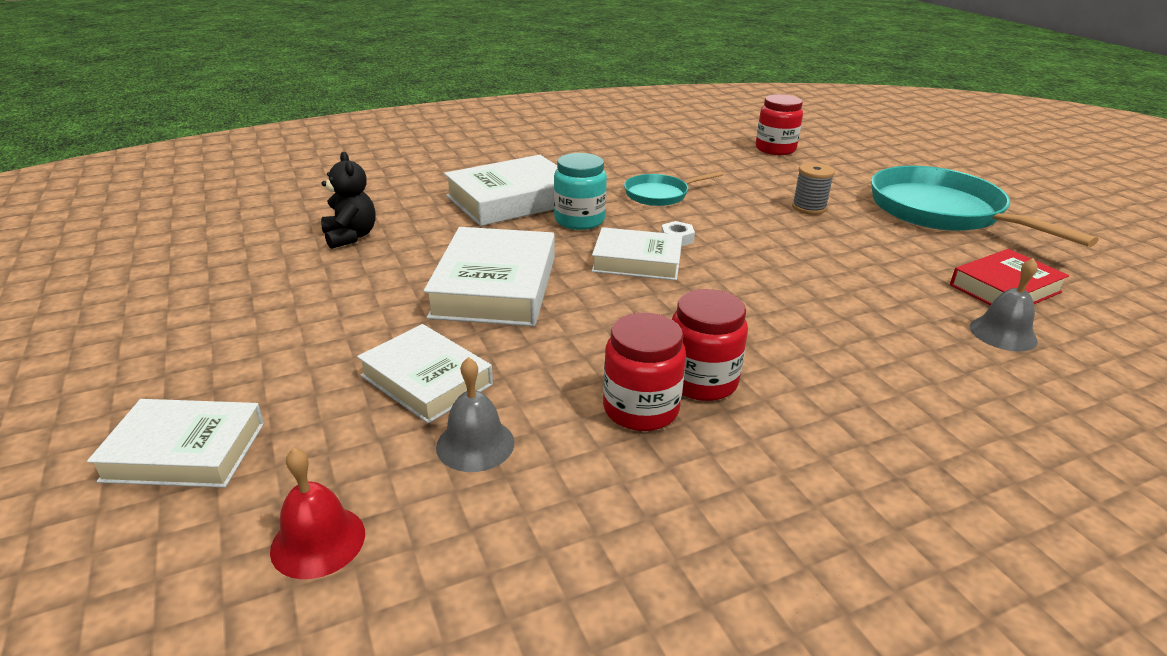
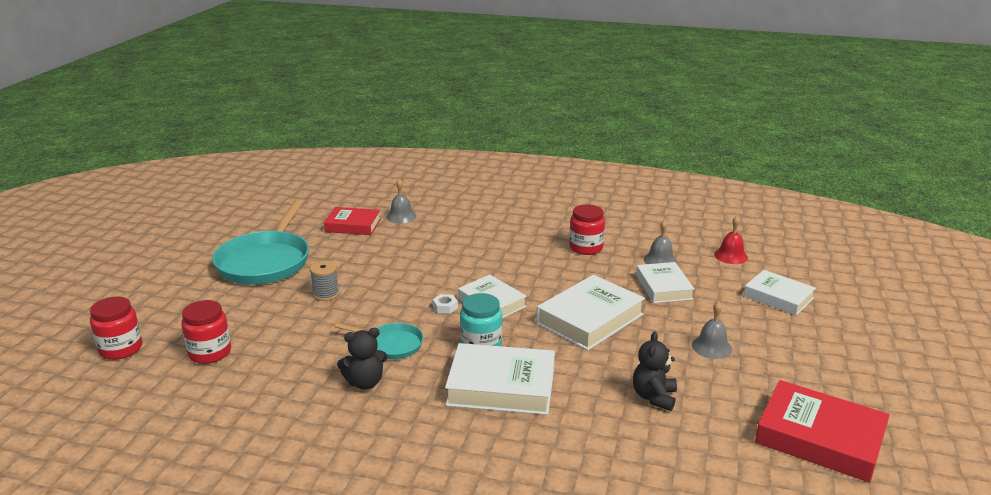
camera: 140 degrees left, 5 degrees down
red jar [672,289,748,401] -> red jar moved to [90,297,142,360]
none -> black teddy bear [337,328,388,390]
none -> grey bell [692,301,732,359]
none -> red book [755,380,890,483]

